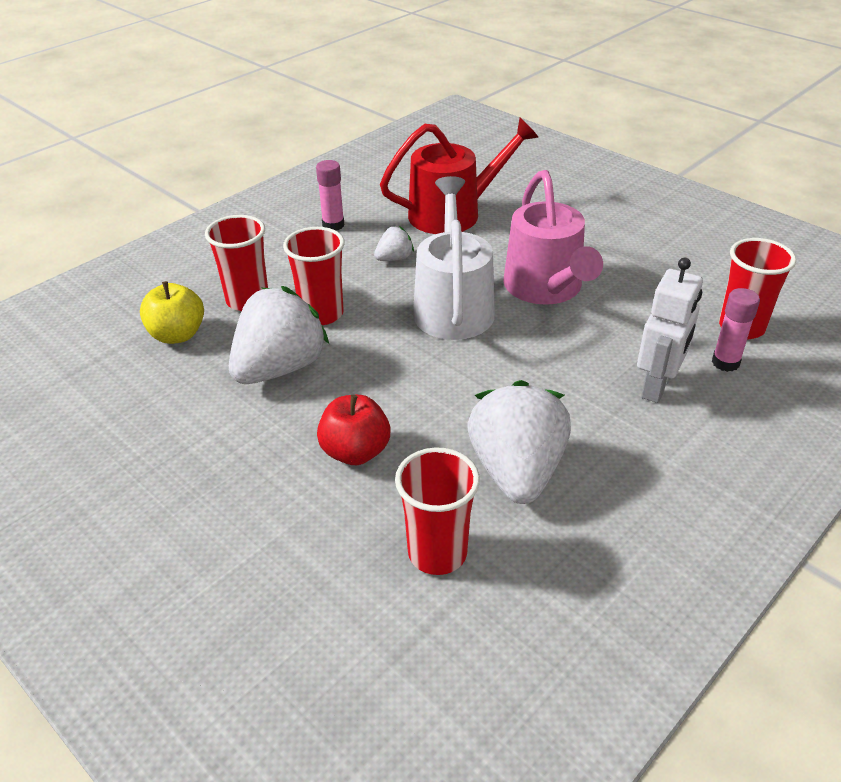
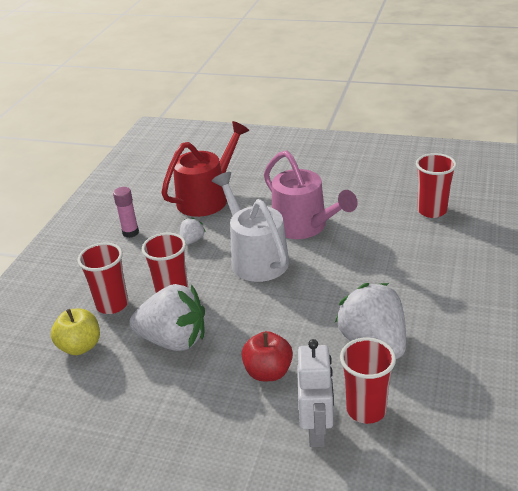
camera: 25 degrees left, 5 degrees down
white strawberry [229,286,329,384] -> white strawberry turned 90 degrees clockwise [129,284,205,351]
white robot [637,258,703,403] -> white robot moved to [297,339,334,447]
pink glue stick [712,288,760,372] -> none

